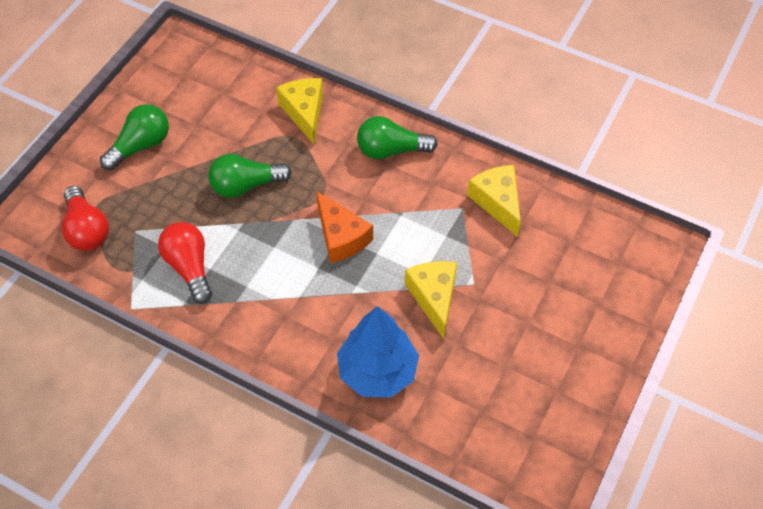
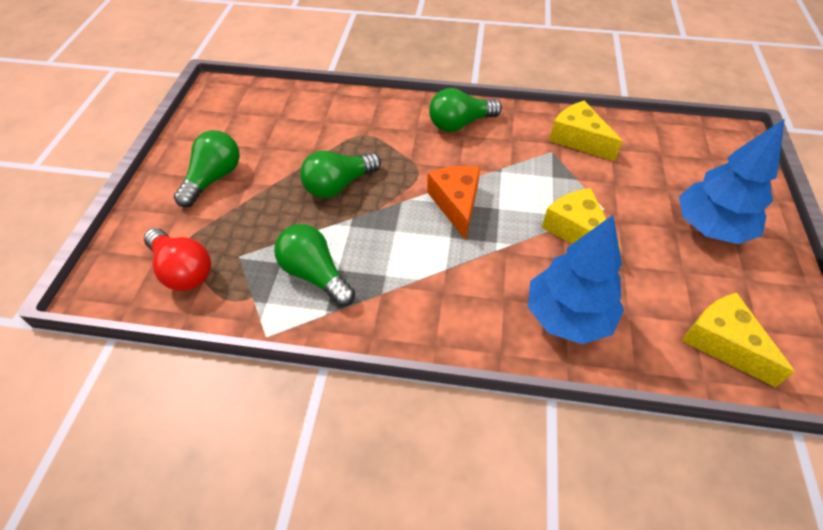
camera: 20 degrees left, 5 degrees down
red light bulb [158,222,212,304] -> green light bulb [274,224,355,306]
yellow cheese [276,78,323,144] -> yellow cheese moved to [682,293,795,387]
orange cheese [316,191,373,263] -> orange cheese turned 135 degrees counterclockwise [427,166,480,240]
none -> blue tree [679,119,785,244]

